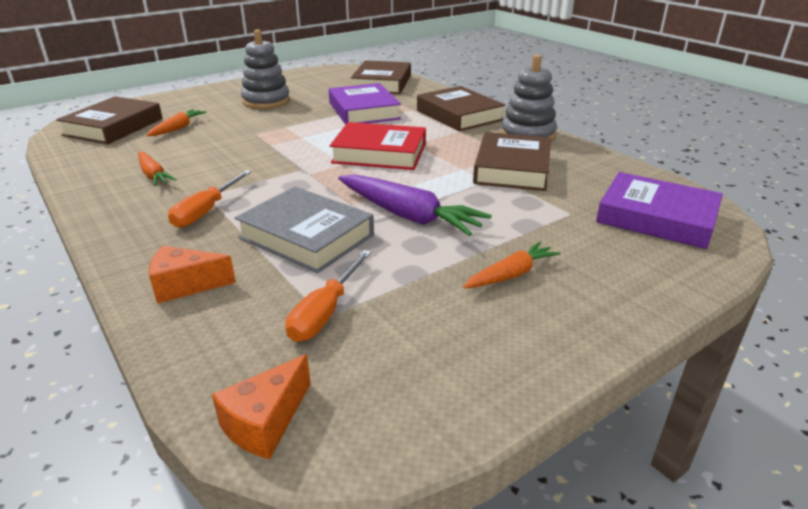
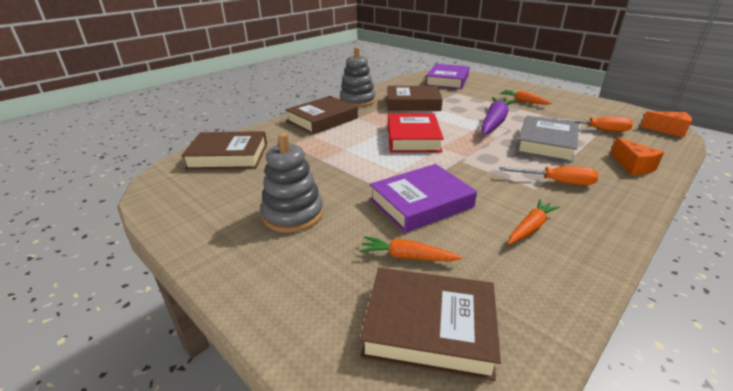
camera: 100 degrees left, 0 degrees up
purple book [329,83,401,125] -> purple book moved to [370,164,477,233]

